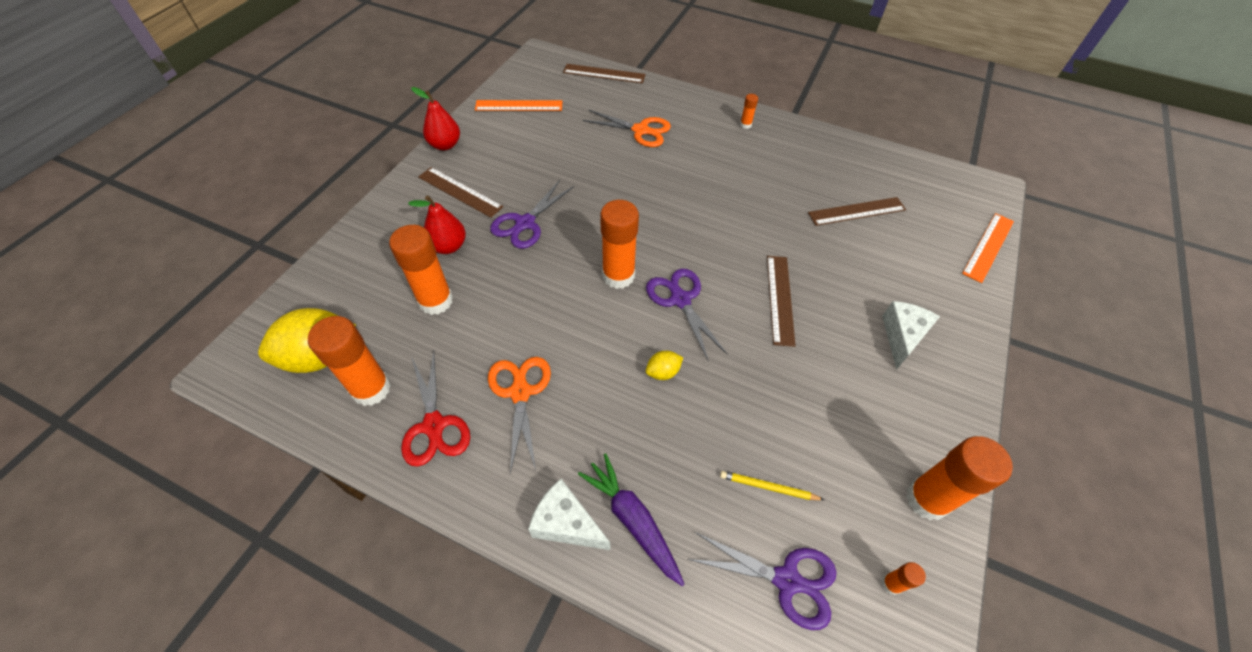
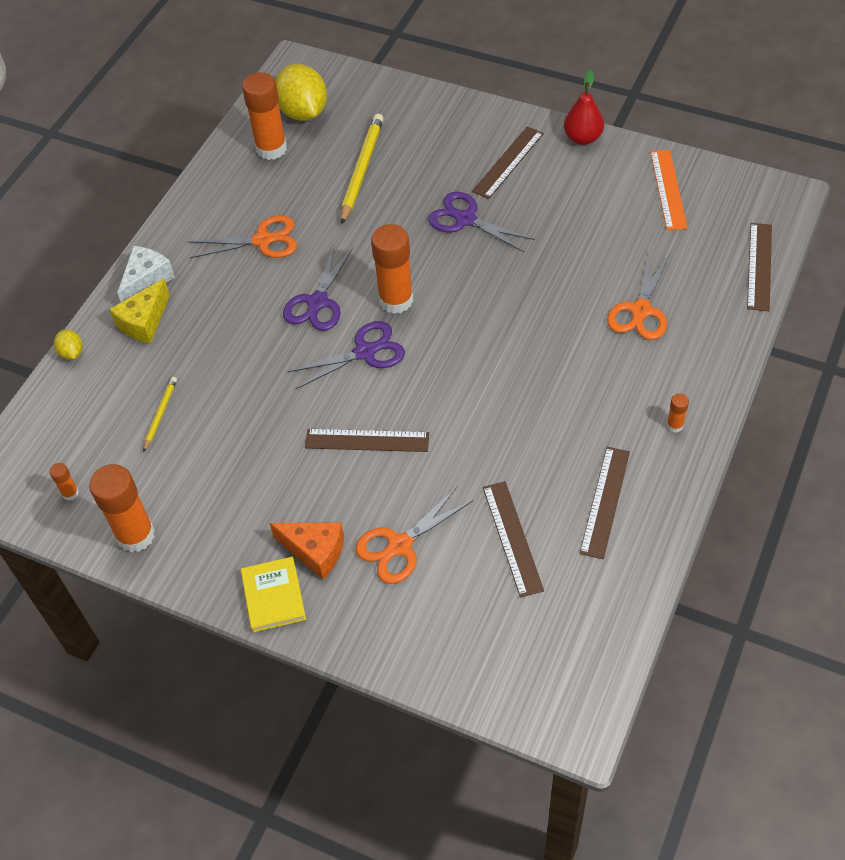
camera: 95 degrees right, 0 degrees up
orange glue stick [389,225,453,315] -> yellow pencil [341,114,384,225]
red scissors [401,351,470,467] -> none
red pear [408,196,466,254] -> none
purple carrot [578,453,684,586] -> yellow cheese [110,279,170,343]
yellow lemon [646,351,683,380] -> yellow lemon moved to [54,330,82,360]
purple scissors [687,532,837,630] -> purple scissors moved to [283,245,353,331]
white cheese [882,301,940,370] -> orange cheese [270,522,344,579]
orange ruler [962,213,1014,283] -> none
none -> yellow book [241,556,306,633]
none -> orange scissors [355,487,473,584]
none -> brown ruler [580,447,630,559]

